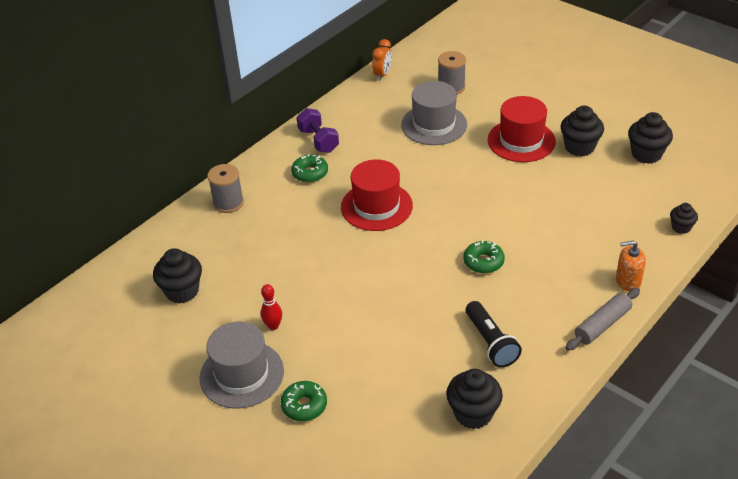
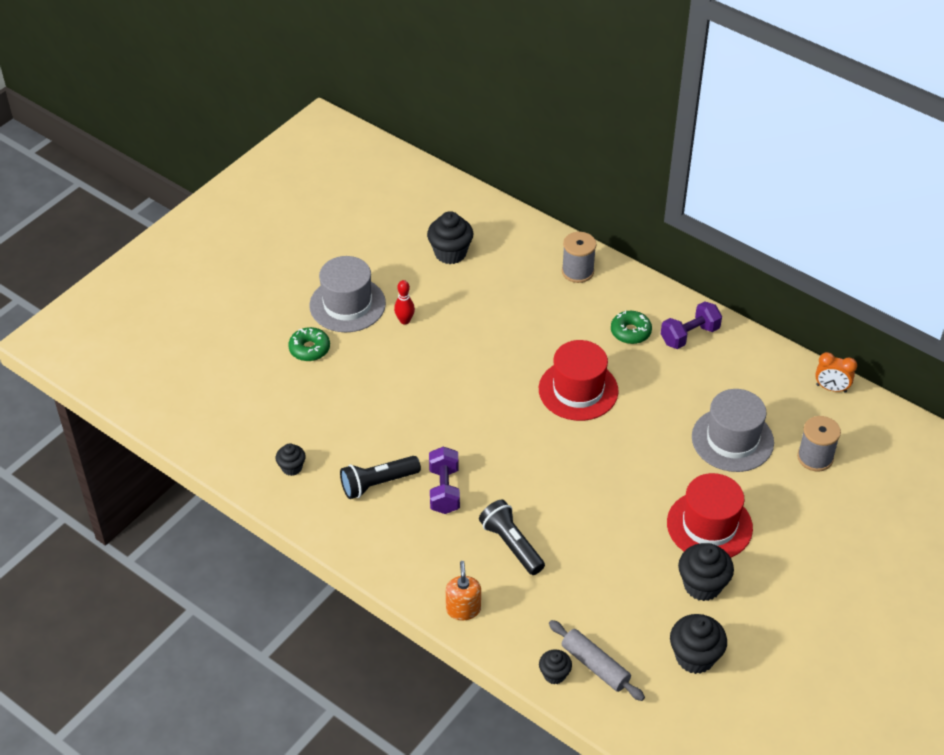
camera: 85 degrees right, 5 degrees up
black cupcake [446,369,503,429] -> black cupcake [276,443,306,476], size x0.58
green donut [463,241,505,273] -> none
grey rolling pin [566,288,640,351] -> grey rolling pin moved to [549,620,645,701]
none -> purple dumbbell [429,447,460,514]
none -> black flashlight [479,500,545,575]

